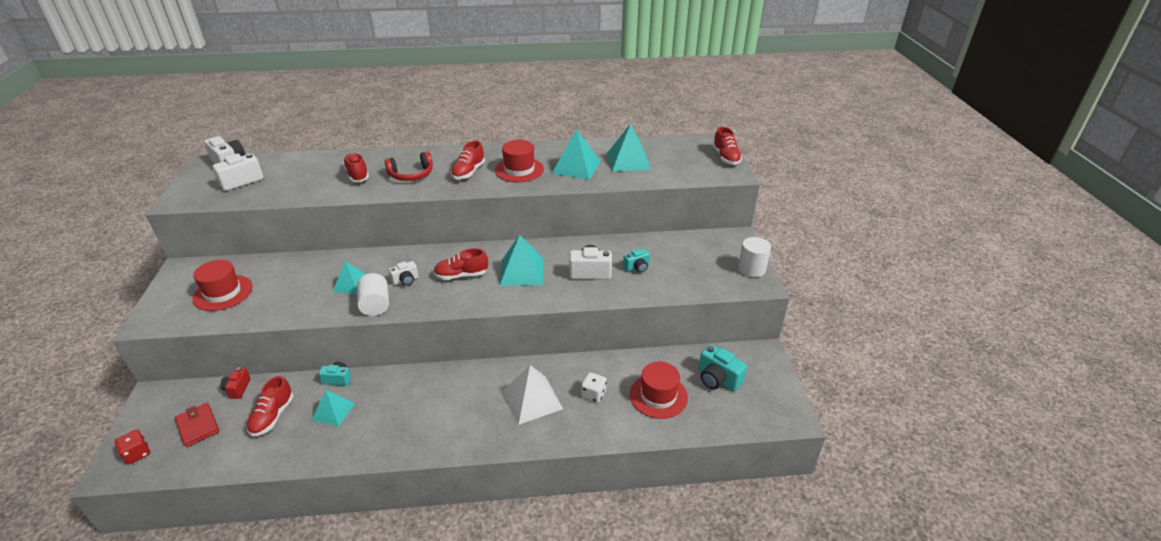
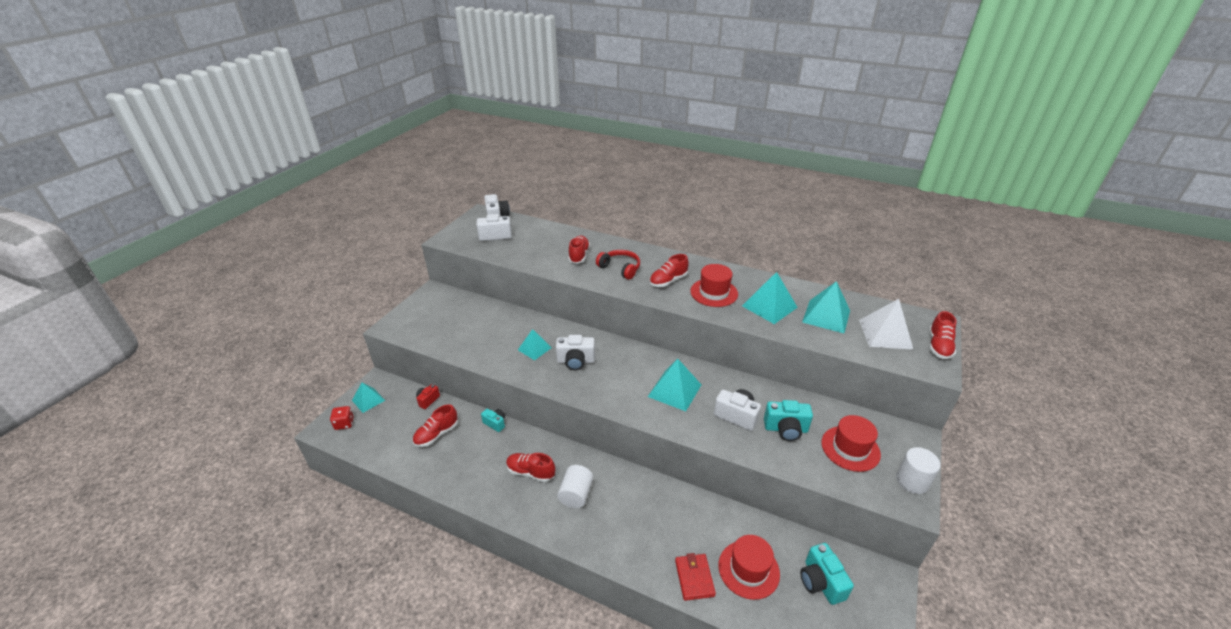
camera: 30 degrees right, 0 degrees up
red wallet [175,403,220,447] -> red wallet moved to [675,553,716,601]
red hat [192,260,252,311] -> red hat moved to [821,415,881,472]
turquoise pyramid [312,390,355,427] -> turquoise pyramid moved to [352,383,385,413]
white cylinder [357,273,389,316] -> white cylinder moved to [557,465,593,508]
red headphones [385,151,433,181] -> red headphones turned 150 degrees counterclockwise [596,250,640,280]
white camera [389,261,419,286] -> white camera [556,335,595,370], size x1.62
red shoe [434,248,488,280] -> red shoe moved to [506,453,555,482]
white pyramid [503,365,563,425] -> white pyramid moved to [859,299,914,350]
white dice [581,372,607,403] -> none
turquoise camera [623,249,650,273] -> turquoise camera [764,400,813,441], size x1.62

